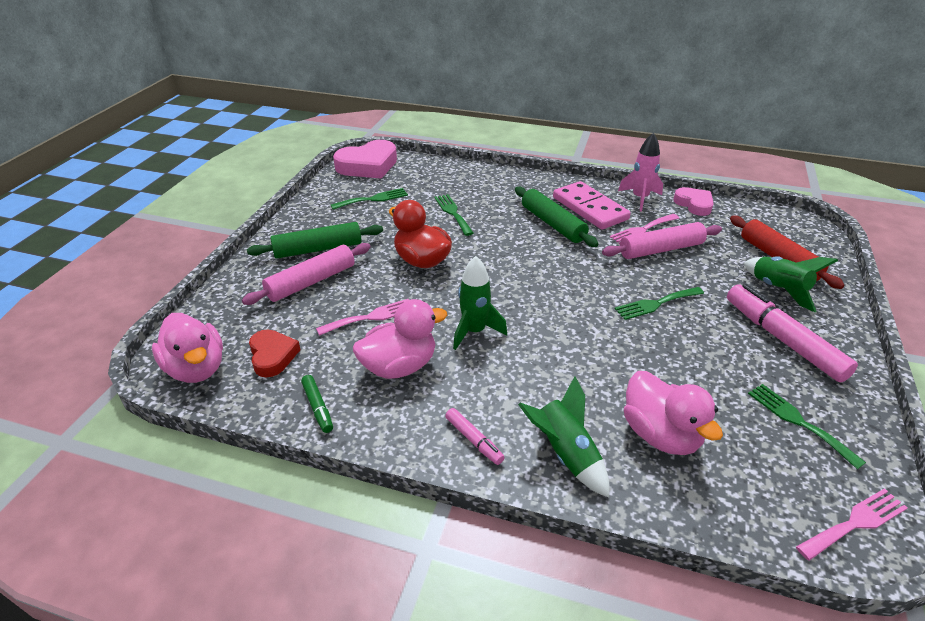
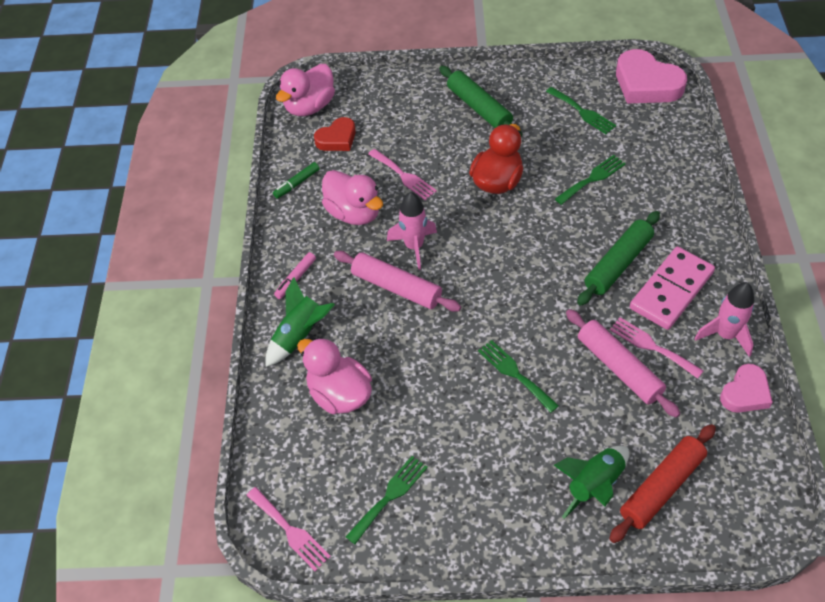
camera: 75 degrees right, 15 degrees up
pink rolling pin [242,243,371,305] -> pink rolling pin moved to [334,251,461,312]
green rocket [453,256,507,350] -> pink rocket [387,192,437,270]
pink duck [624,371,723,455] -> pink duck turned 90 degrees clockwise [297,337,372,414]
pink marker [727,284,858,382] -> none

